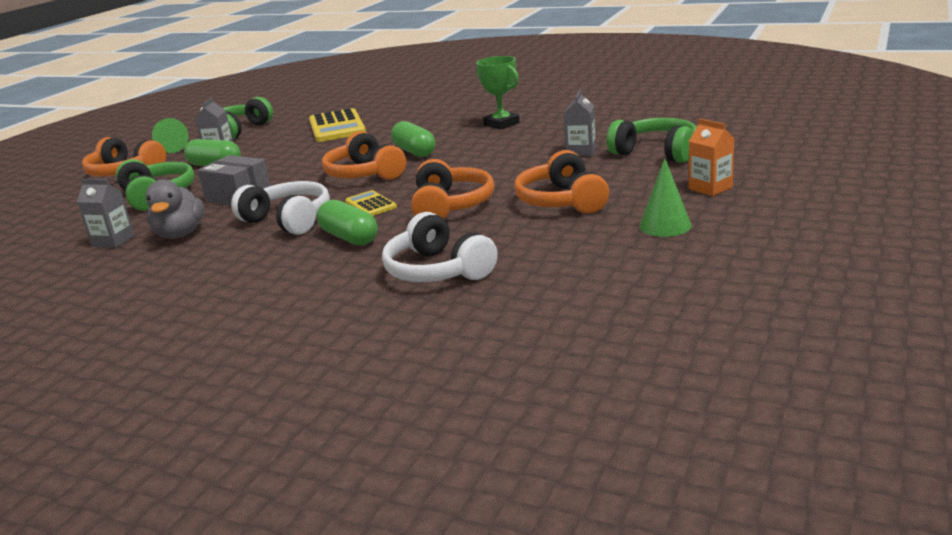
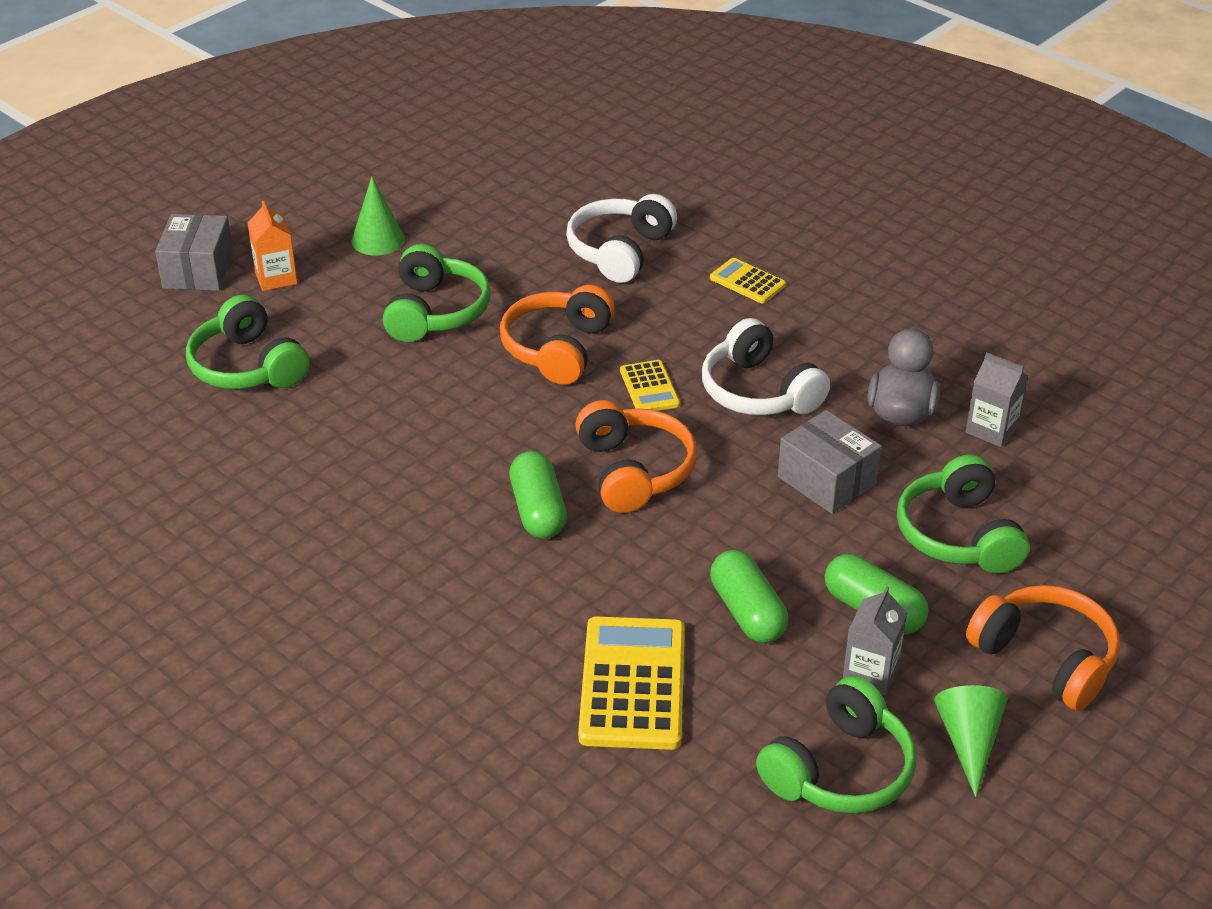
camera: 165 degrees left, 15 degrees up
green capsule [317,200,378,246] -> green capsule moved to [710,550,788,643]
white headphones [382,212,498,282] -> white headphones turned 135 degrees counterclockwise [566,194,677,283]
green trophy [476,56,520,130] -> none
orange headphones [514,150,609,213] -> green headphones [383,244,491,342]
grey carton [564,90,596,156] -> none
none -> grey box [155,214,234,291]
none -> yellow calculator [710,258,786,303]

